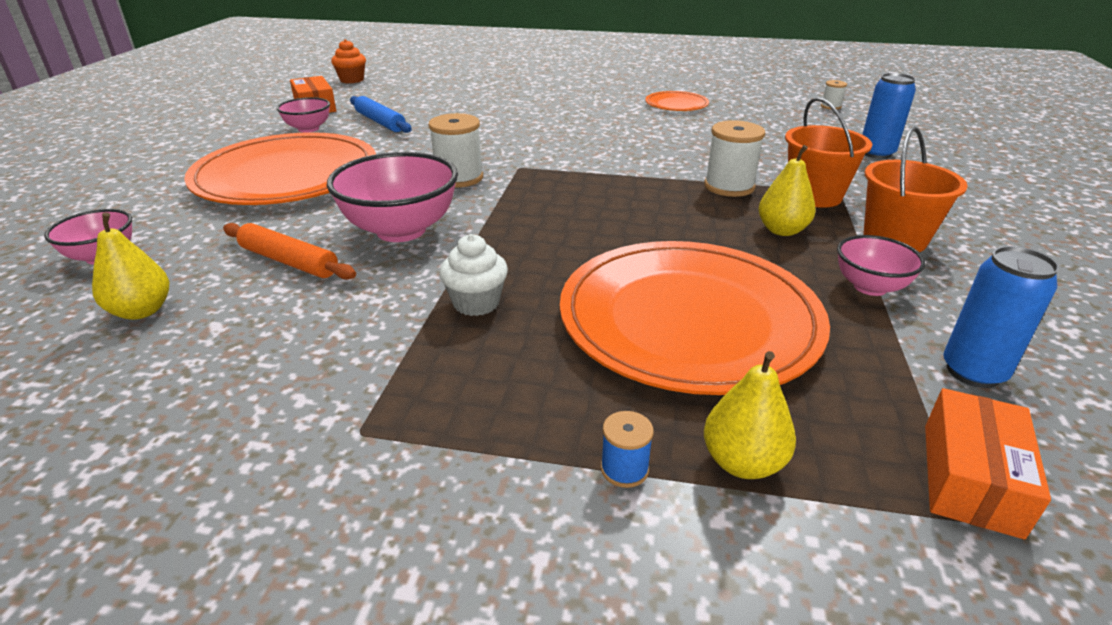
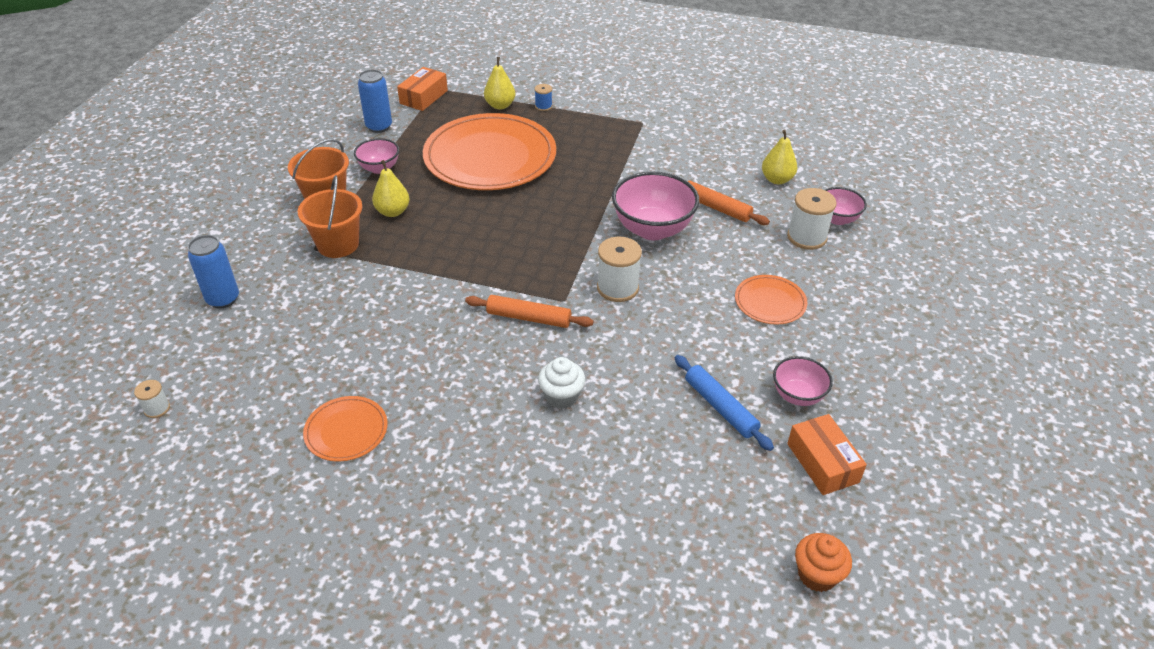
camera: 175 degrees left, 10 degrees up
orange plate [184,132,376,205] -> orange plate [735,275,807,324], size x0.45
white cupcake [439,234,508,316] -> white cupcake moved to [538,357,585,409]
white spool [704,120,765,197] -> white spool moved to [787,188,837,250]
none -> orange rolling pin [465,295,594,328]

